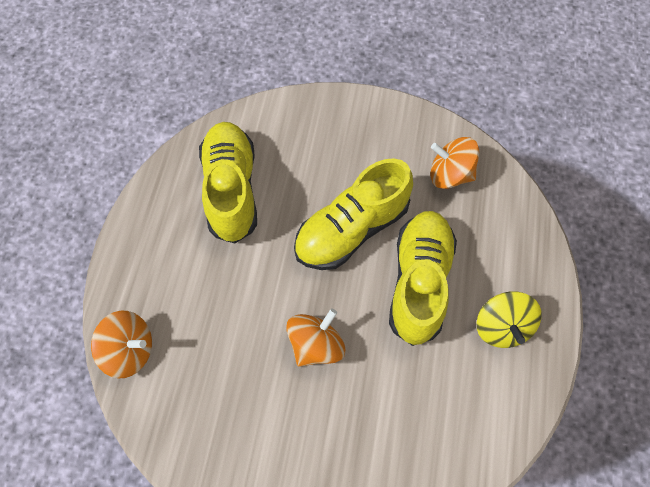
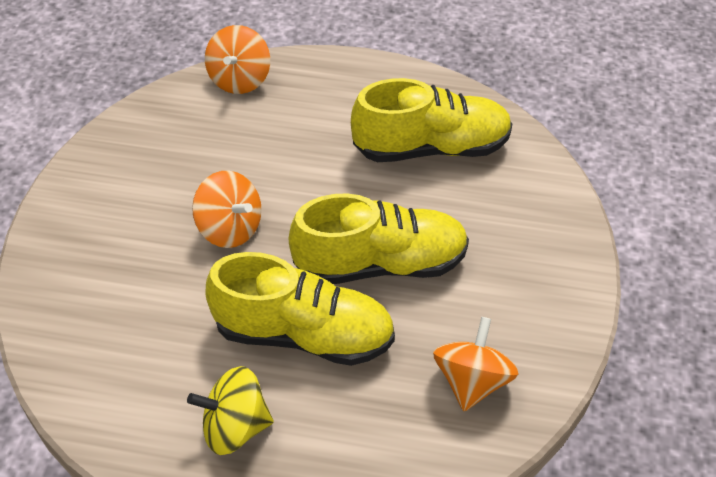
camera: 90 degrees right, 15 degrees down
yellow shoe [294,158,413,270] -> yellow shoe turned 120 degrees clockwise [289,193,469,284]

